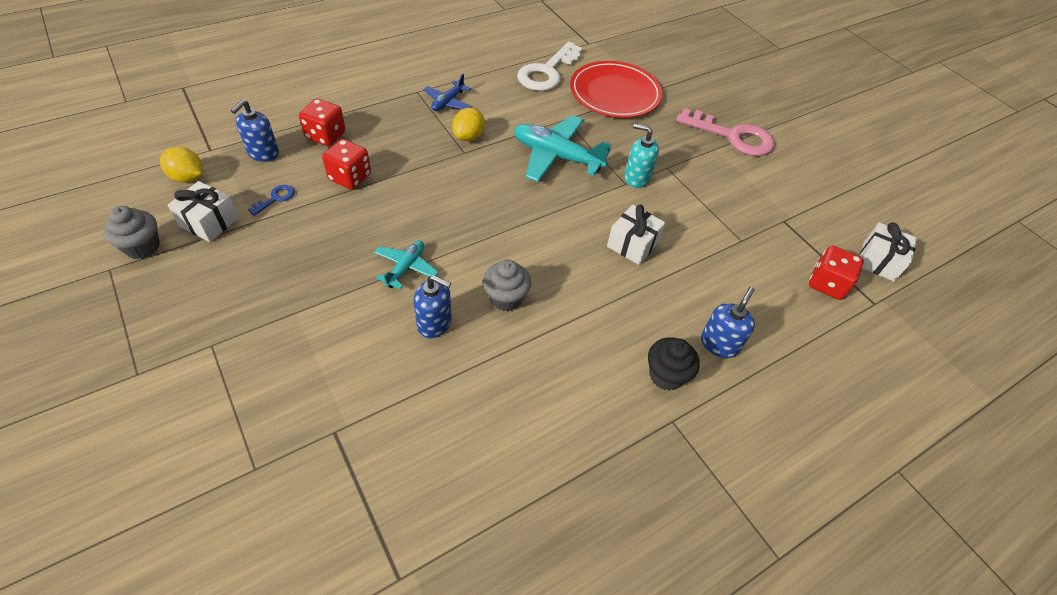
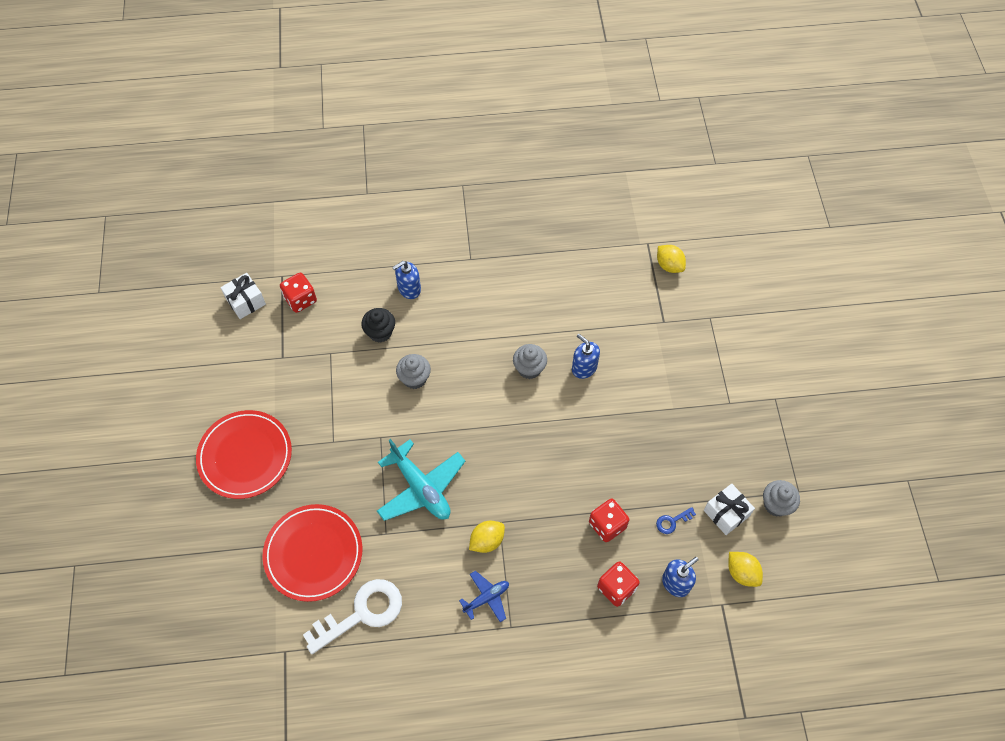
camera: 150 degrees left, 10 degrees up
turquoise plane [374,240,439,289] -> none
white gift [607,205,666,265] -> grey cupcake [396,354,431,389]
turquoise soap dispenser [624,124,659,188] -> none
black cupcake [648,337,700,390] -> black cupcake moved to [361,308,395,343]
pink key [676,108,774,156] -> red plate [196,410,292,499]
none -> yellow lemon [657,245,686,273]

